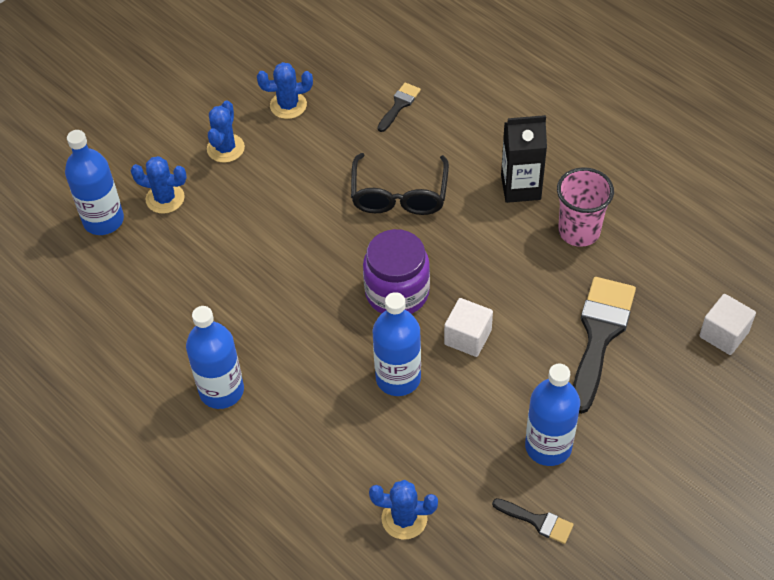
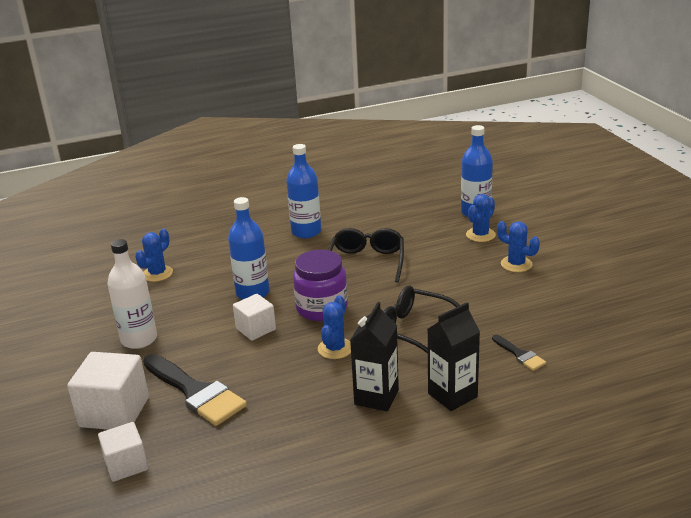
camera: 115 degrees right, 25 degrees down
blue cactus [257,62,313,119] -> blue cactus moved to [318,295,351,359]
black brush [492,498,574,544] -> none
blue bottle [525,364,580,466] -> white bottle [107,239,157,349]
pink cup [557,167,614,247] -> none
none -> white cube [67,352,149,430]
none -> black glasses [328,228,404,283]
none -> black carton [428,302,480,411]

